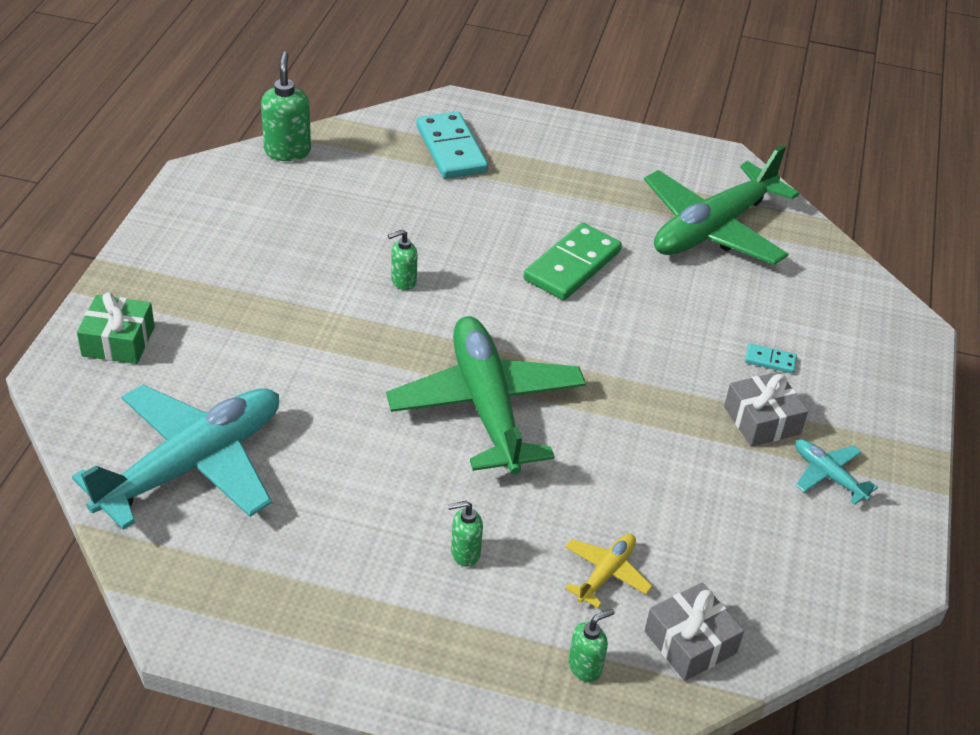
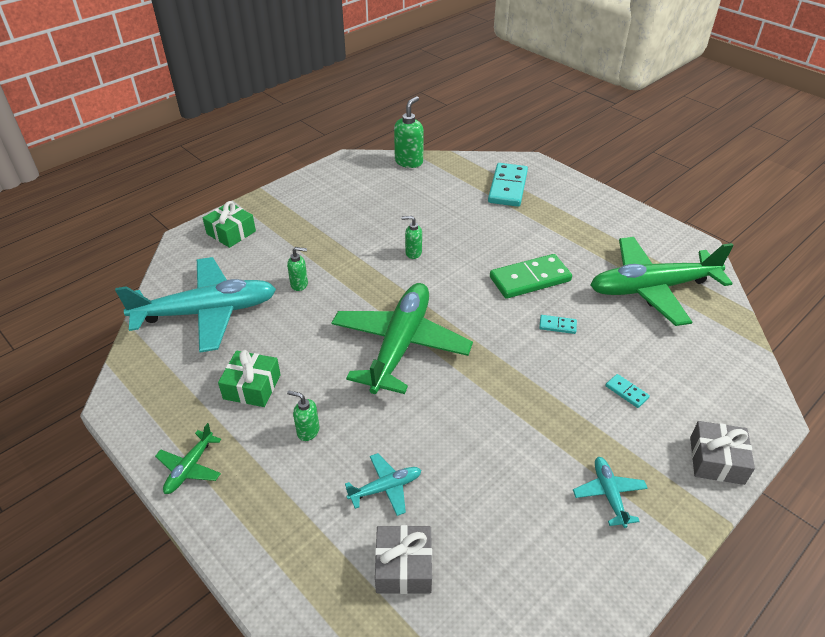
camera: 35 degrees right, 0 degrees up
yellow plane [565,534,653,608] -> turquoise plane [345,453,421,516]
green soap dispenser [568,609,615,682] -> green soap dispenser moved to [287,247,308,291]
grey gift [724,371,808,447] -> grey gift moved to [690,421,755,485]
none -> green plane [155,423,221,494]
none -> green gift [218,350,281,407]
none -> turquoise domino [539,315,577,334]

